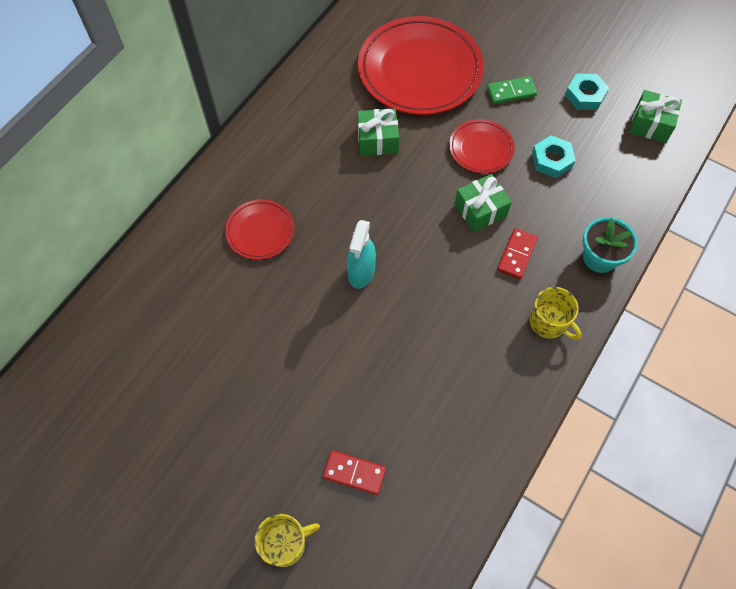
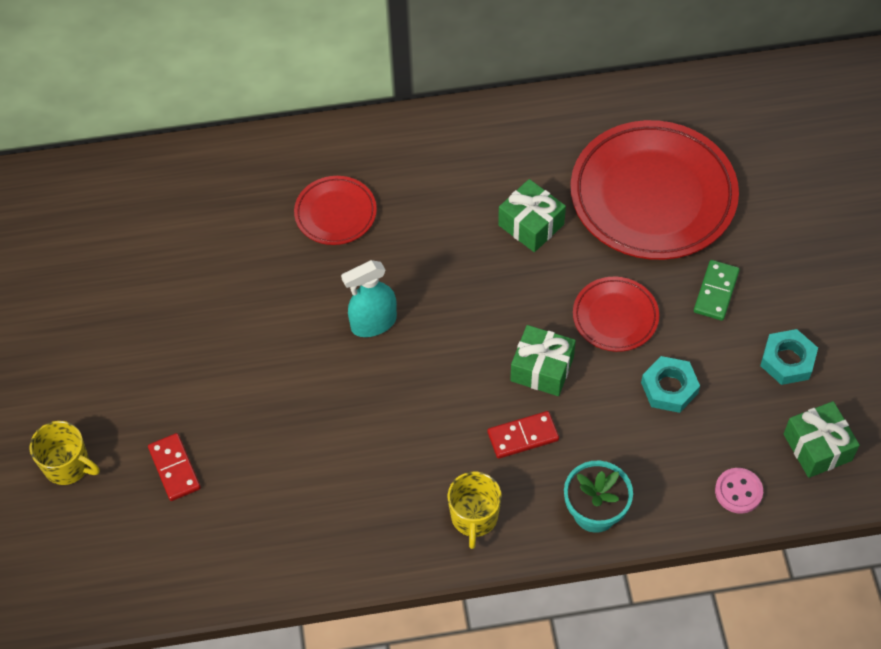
camera: 50 degrees right, 5 degrees down
green domino [487,76,537,104] -> green domino turned 75 degrees clockwise [694,260,740,321]
none -> pink button [715,468,763,514]

